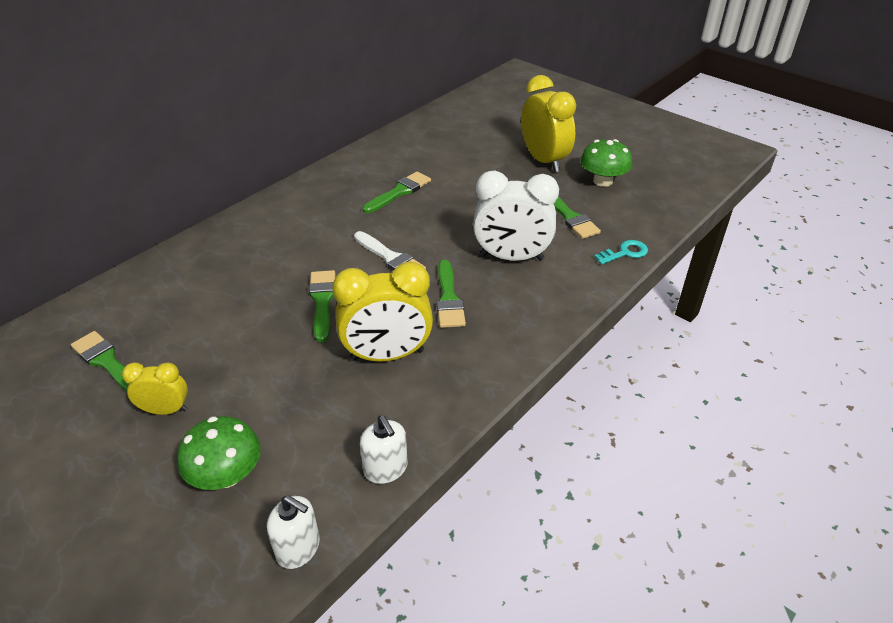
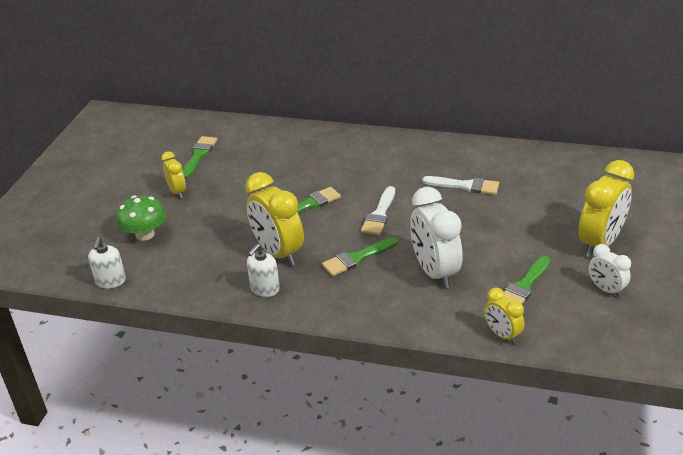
camera: 65 degrees right, 5 degrees down
white soap dispenser [360,415,408,484] -> white soap dispenser moved to [247,244,280,297]
green brush [363,171,431,213] -> white brush [422,176,499,195]
green mushroom [580,139,633,187] -> white clock [589,244,631,297]
turquoise key [594,240,648,264] -> yellow clock [484,287,525,344]

